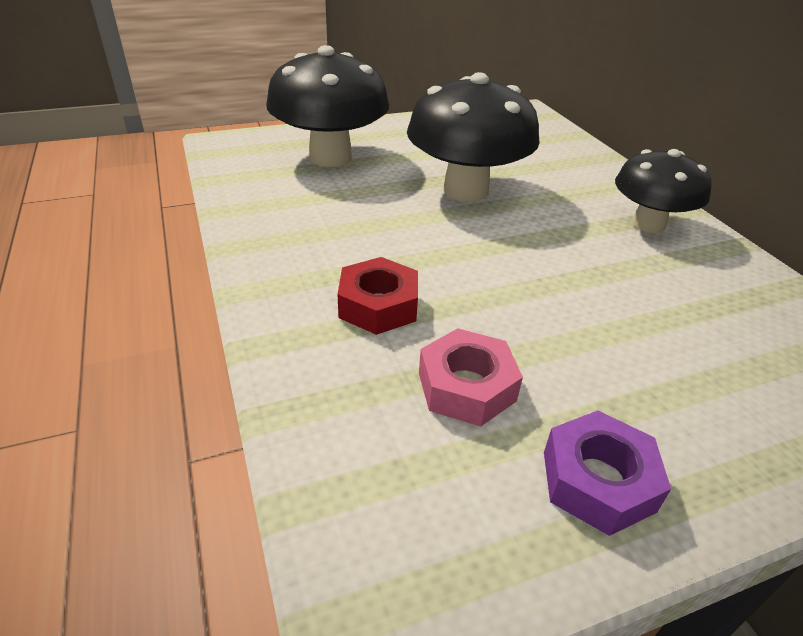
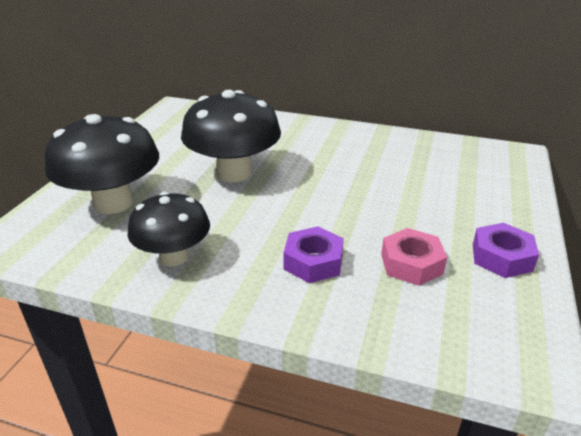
camera: 50 degrees left, 5 degrees down
red nut [337,257,418,335] -> purple nut [283,226,344,283]
black mushroom [615,149,711,233] -> black mushroom moved to [127,192,210,266]

